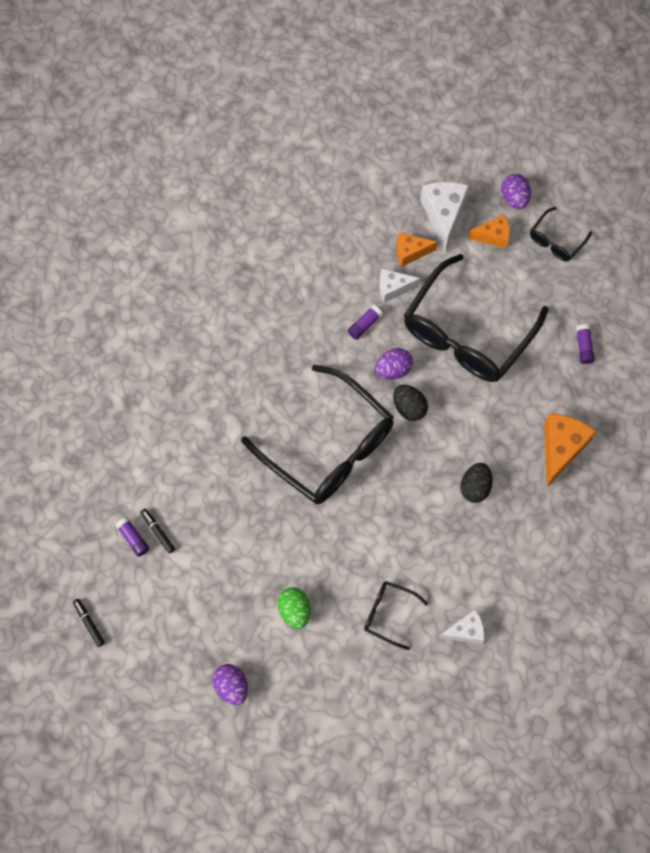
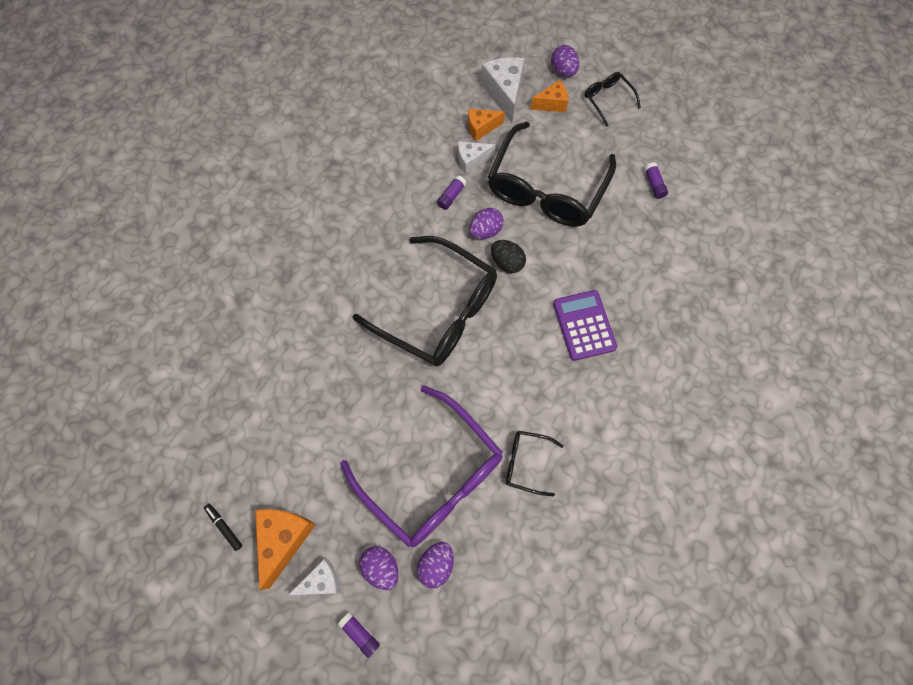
camera: 10 degrees left, 0 degrees up
purple glue stick [116,517,149,557] -> purple glue stick moved to [337,612,380,658]
black marker [141,509,175,553] -> none
green egg [278,587,311,629] -> purple glasses [340,385,503,547]
white cheese [439,609,485,644] -> white cheese moved to [288,559,340,595]
black egg [460,463,493,503] -> purple calculator [553,290,617,361]
black glasses [530,207,592,261] -> black glasses turned 120 degrees clockwise [585,72,641,127]
orange cheese [544,413,597,487] -> orange cheese moved to [255,509,316,590]
none -> purple egg [417,542,454,588]

